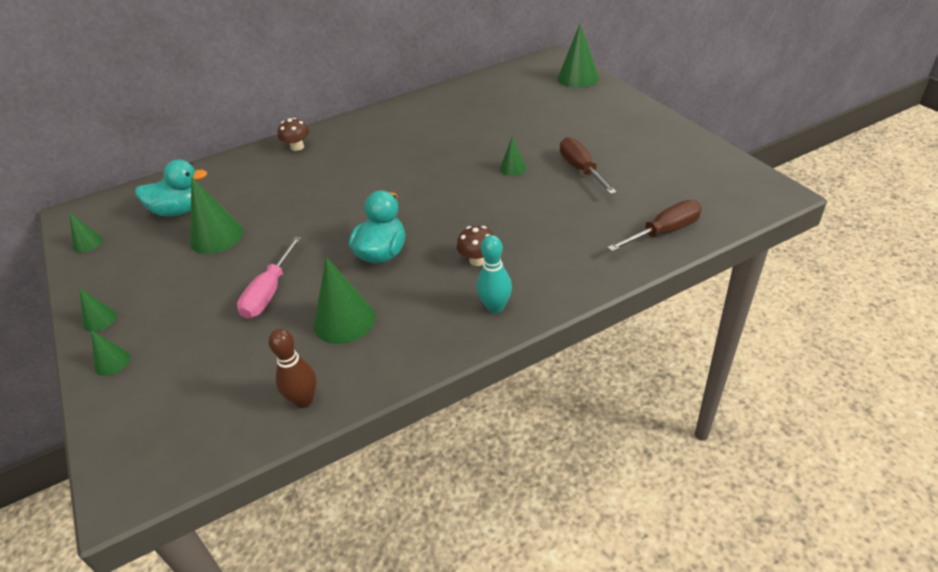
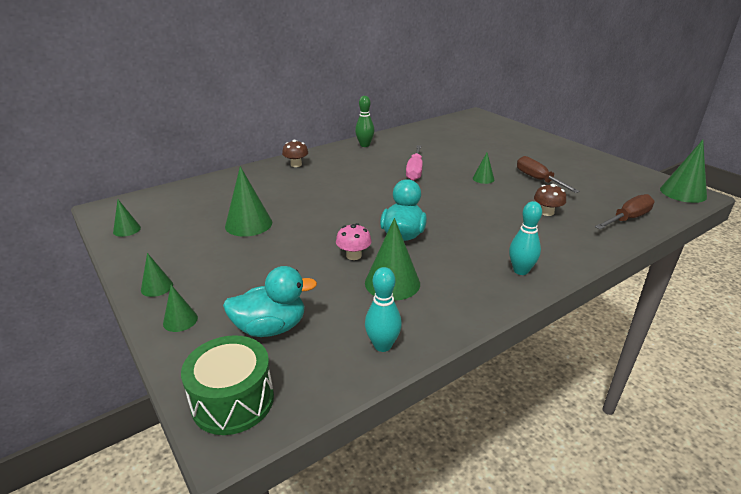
camera: 10 degrees left, 10 degrees down
turquoise duck [135,159,207,217] -> turquoise duck moved to [223,266,317,337]
pink screwdriver [237,237,301,319] -> pink screwdriver moved to [406,145,423,181]
brown bowling pin [268,328,317,408] -> turquoise bowling pin [365,267,402,352]
brown mushroom [457,226,494,266] -> brown mushroom moved to [534,184,566,216]
green cone [557,23,599,88] -> green cone moved to [660,140,707,203]
none -> green drum [181,335,274,435]
none -> pink mushroom [336,223,372,260]
none -> green bowling pin [355,96,375,147]

